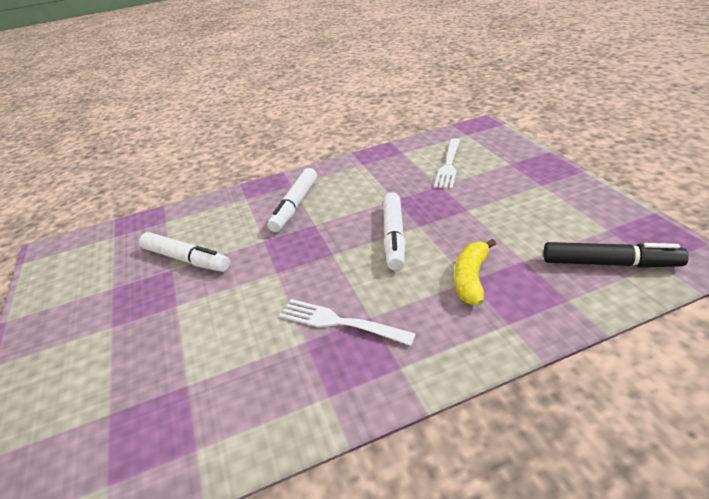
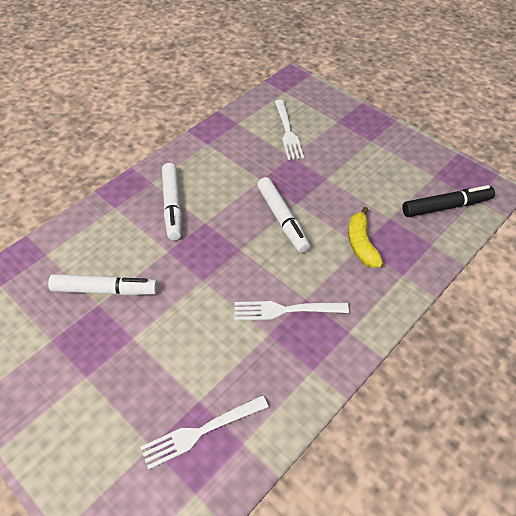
camera: 30 degrees left, 15 degrees up
none -> white fork [140,395,269,470]

